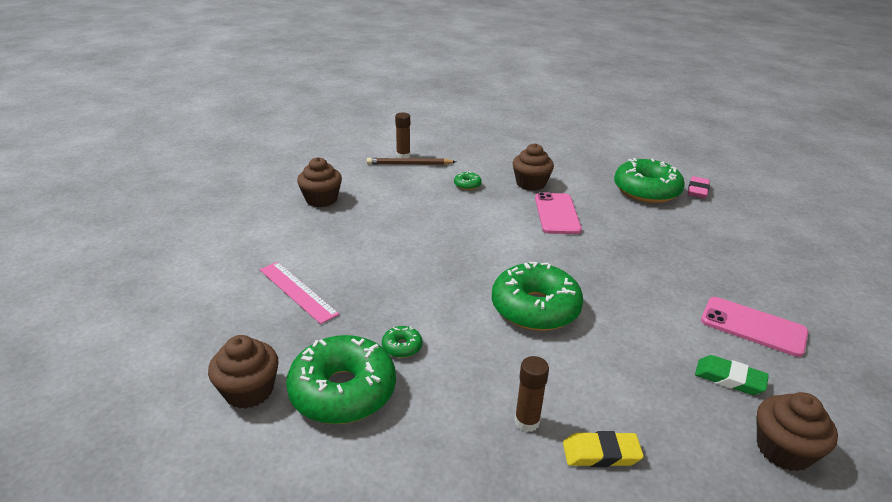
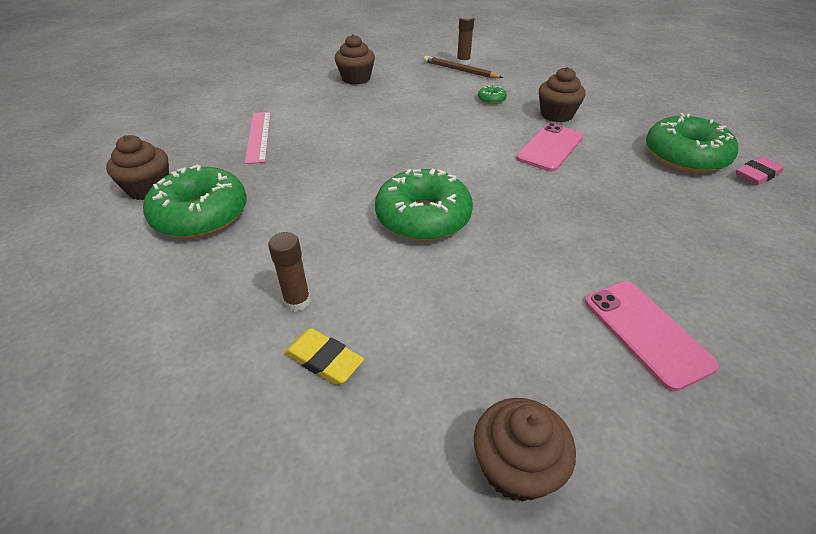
camera: 35 degrees right, 10 degrees up
green donut [382,326,422,358] -> none
green eraser [695,355,769,395] -> none

